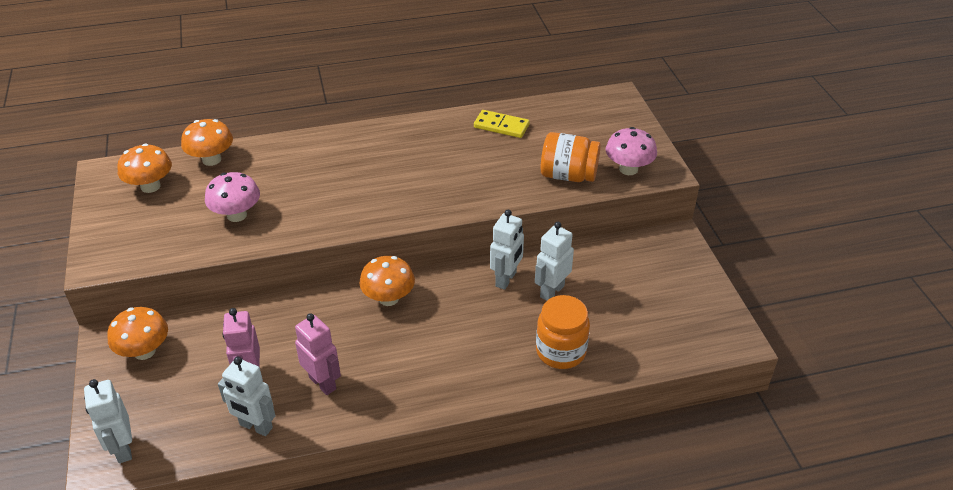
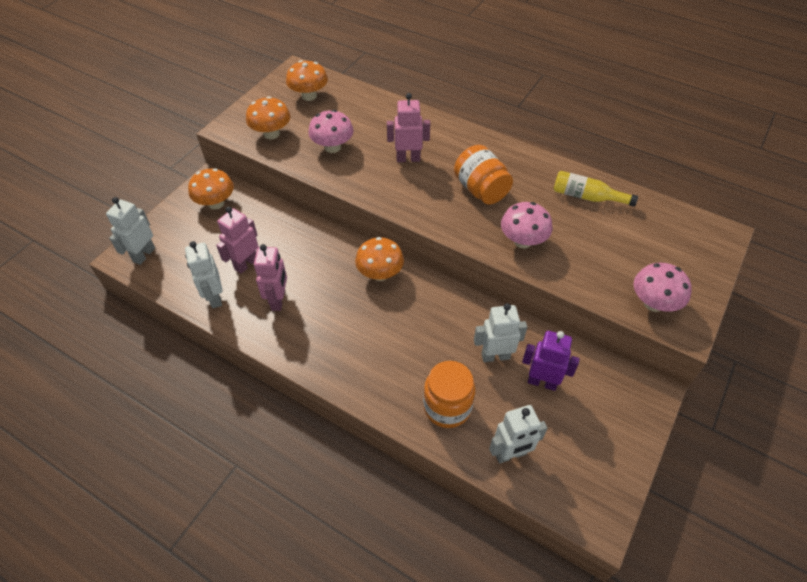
camera: 45 degrees right, 10 degrees up
orange mushroom [181,119,233,166] -> orange mushroom moved to [246,96,290,139]
yellow domino [474,110,530,138] -> yellow bottle [553,171,638,207]
white robot [490,210,524,290] -> white robot moved to [489,405,548,463]
orange jar [541,132,601,182] -> orange jar moved to [454,145,513,205]
none -> pink robot [387,93,430,162]
none -> pink mushroom [501,202,552,248]
none -> purple robot [522,331,580,391]

